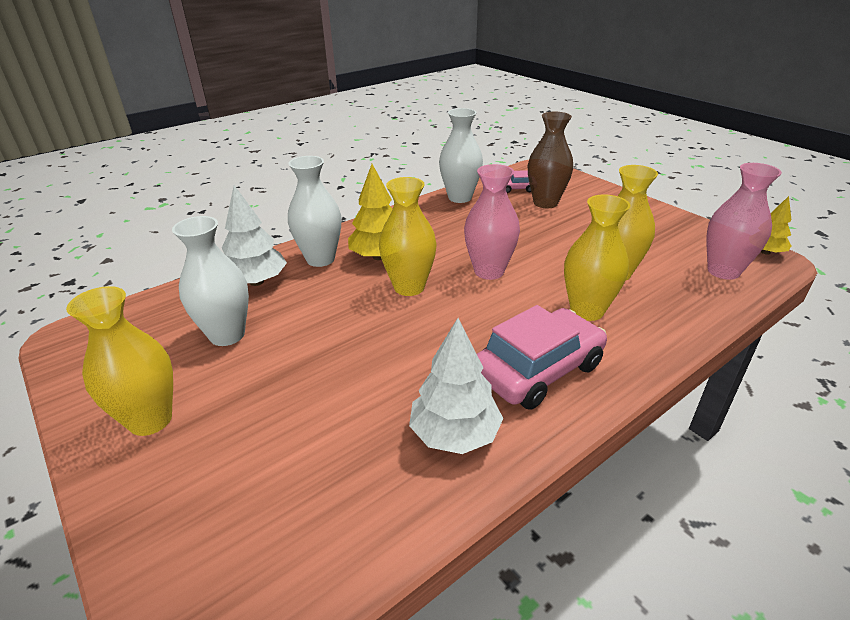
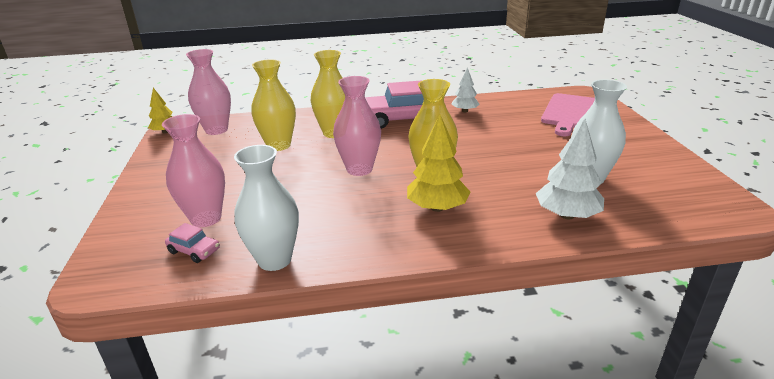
camera: 150 degrees left, 5 degrees down
yellow vase [66,286,173,436] -> none
white vase [288,156,341,267] -> none
white tree [409,318,504,454] -> white tree [451,67,480,112], size x0.62
brown vase [528,112,573,208] -> pink vase [162,114,225,227]
none -> pink cutting board [541,93,595,136]

